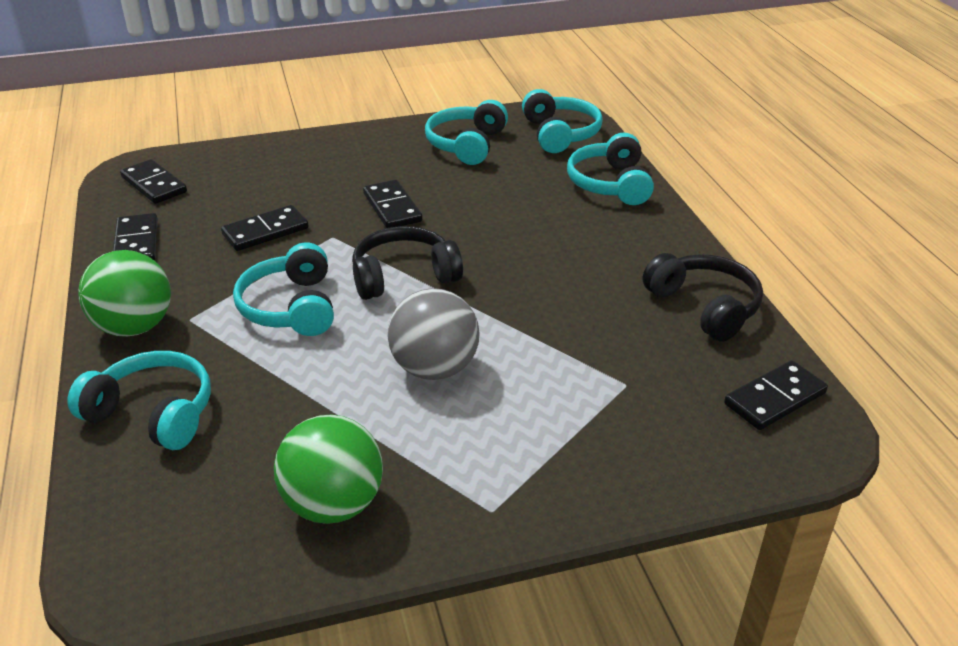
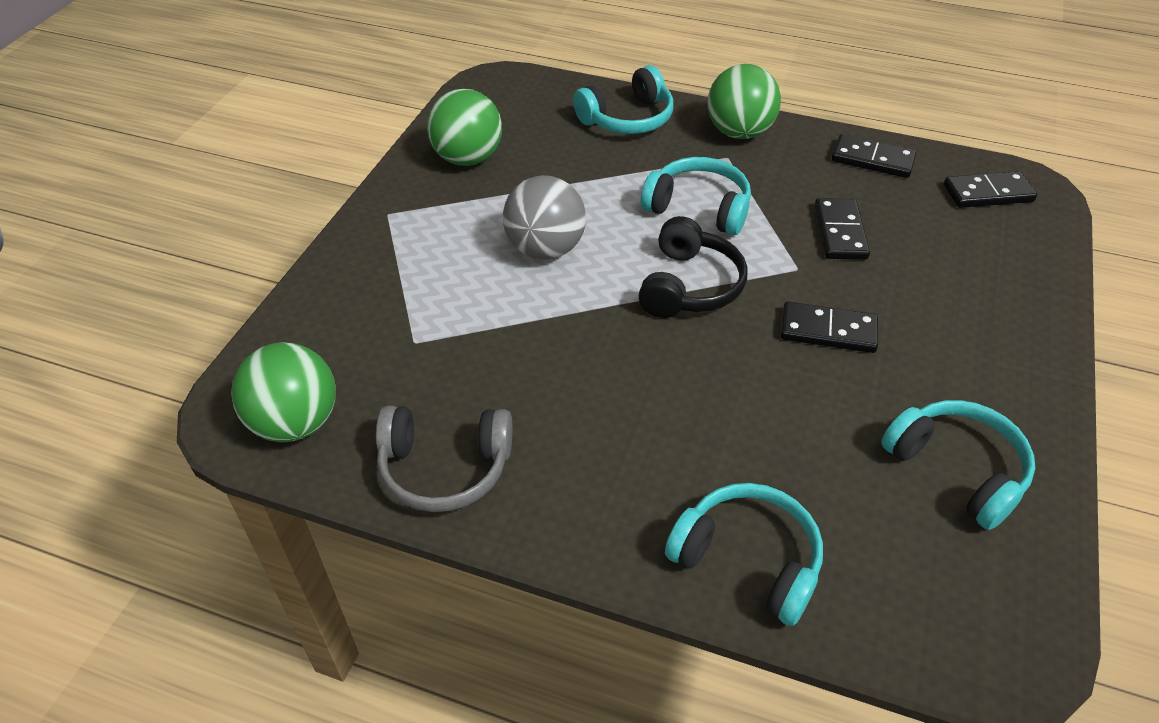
camera: 125 degrees right, 10 degrees up
turquoise headphones [522,89,603,153] -> none
black headphones [643,253,763,342] -> grey headphones [376,406,512,512]
black domino [724,360,828,430] -> green ball [231,342,336,442]

